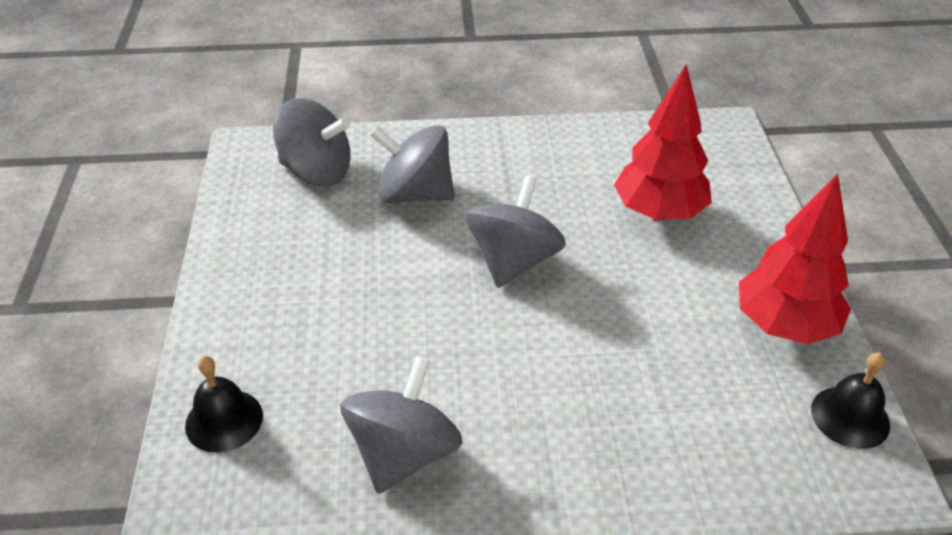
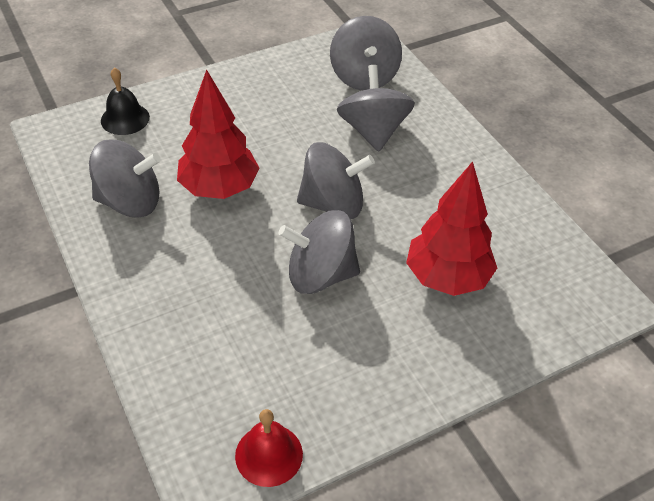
camera: 65 degrees right, 5 degrees up
red tree [739,174,851,344] -> red tree moved to [177,70,260,199]
black bell [811,353,890,449] -> red bell [235,409,303,487]
none -> grey spinning top [279,210,360,294]

